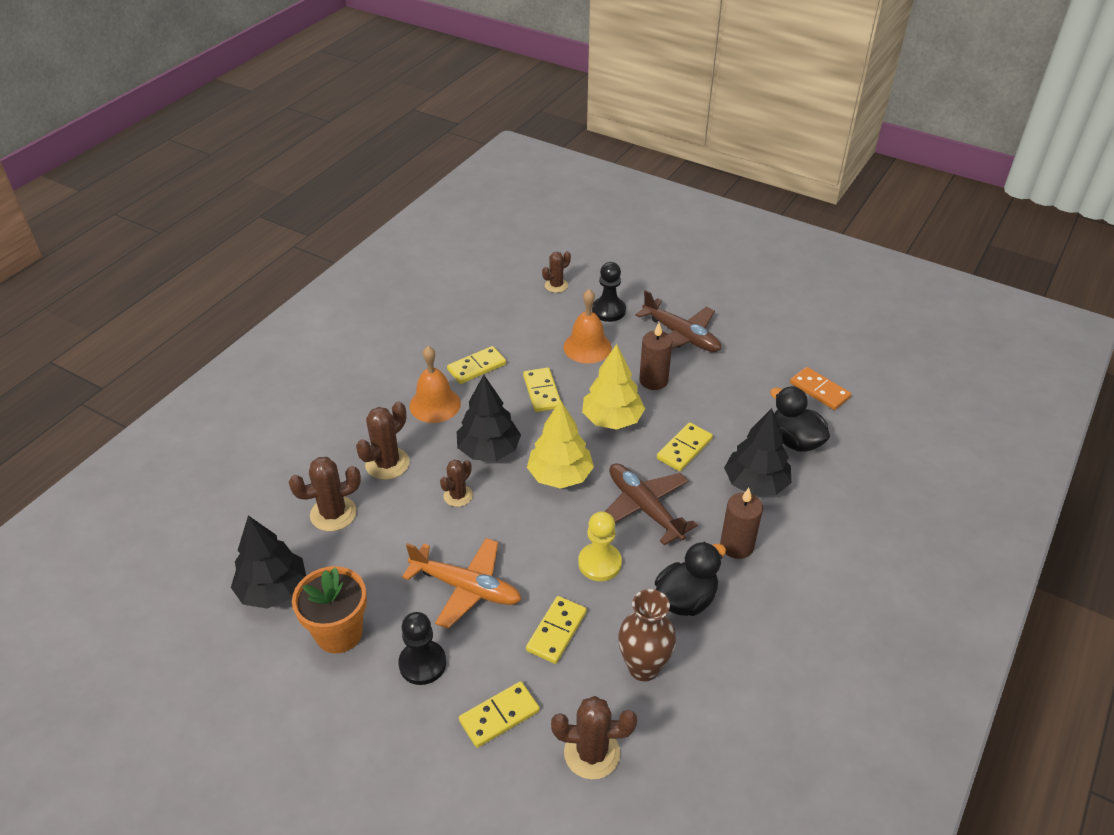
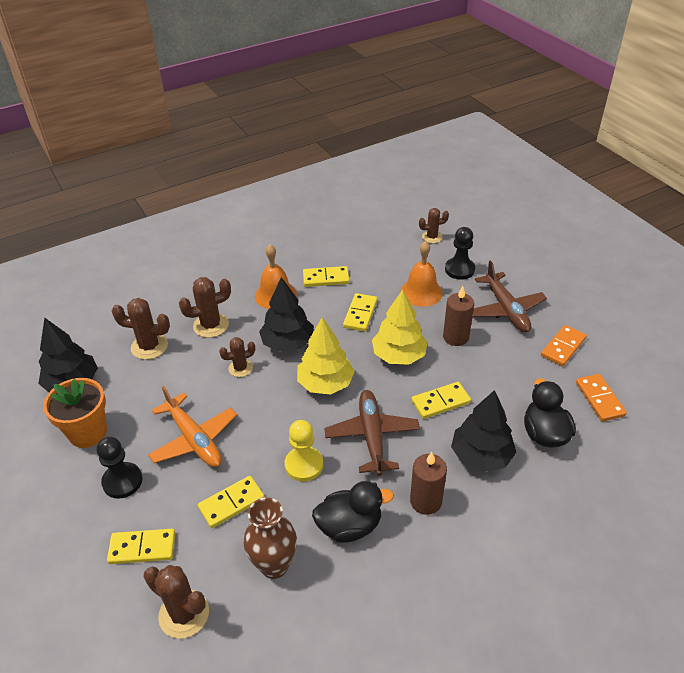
camera: 30 degrees right, 0 degrees up
none -> orange domino [541,325,587,366]

